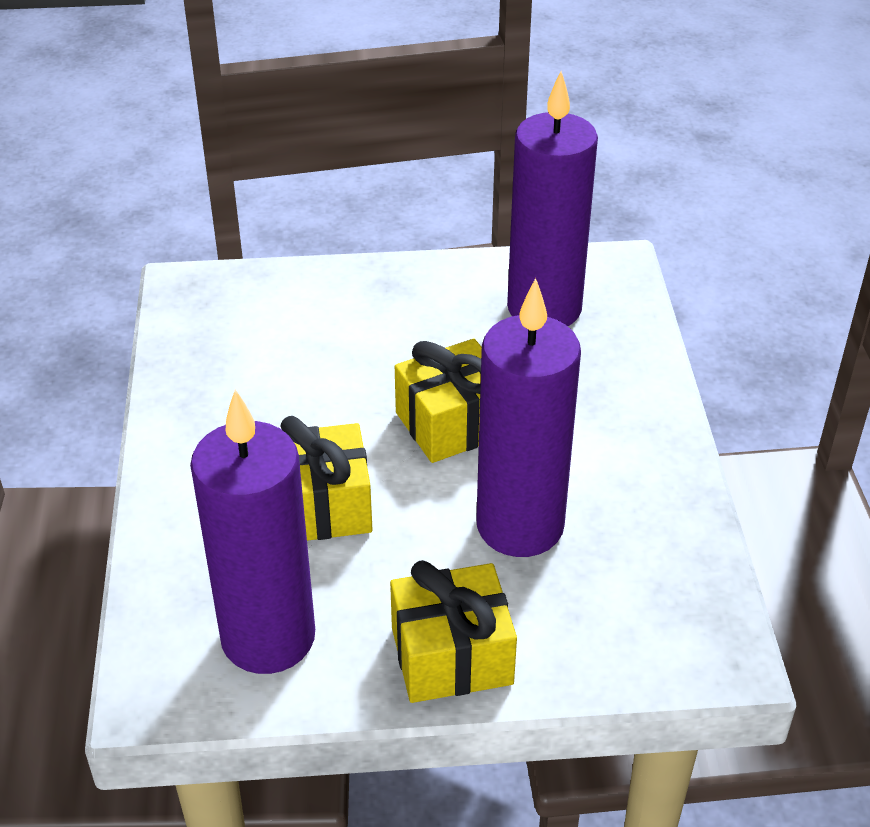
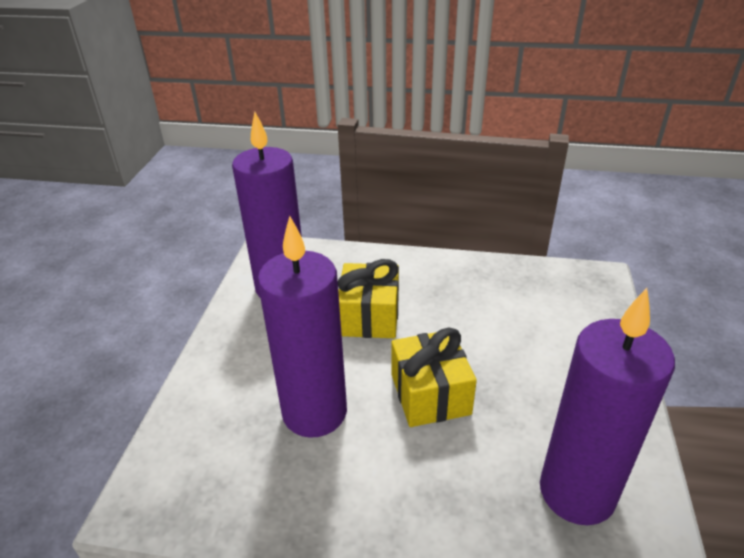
camera: 105 degrees right, 5 degrees down
yellow gift [390,560,517,703] -> none

